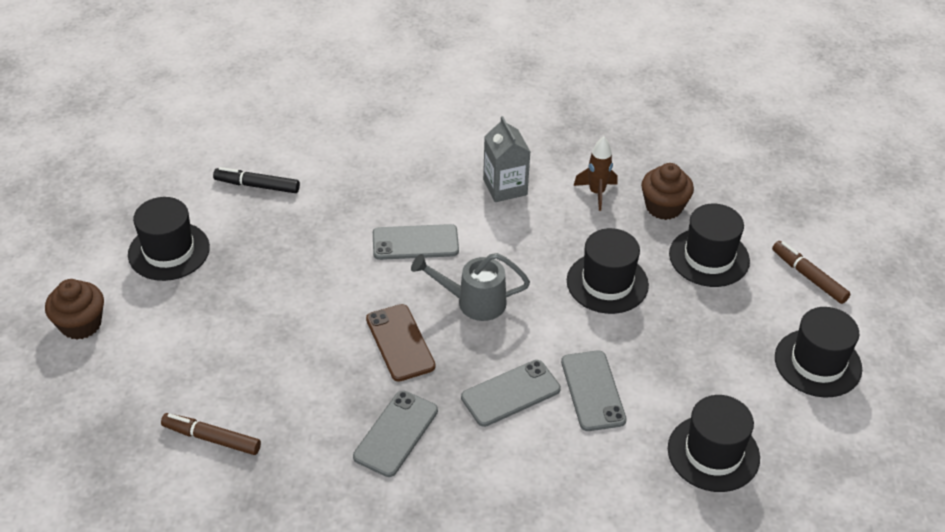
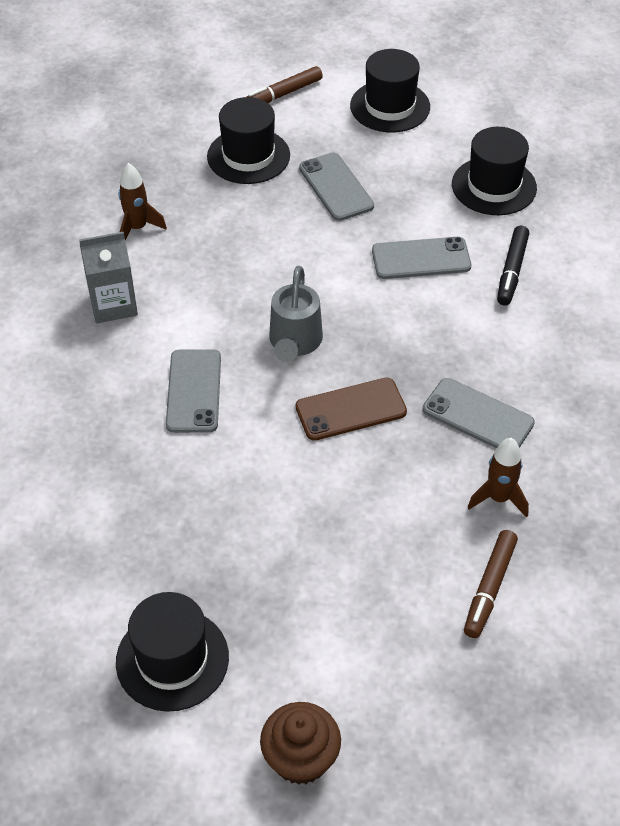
camera: 85 degrees left, 5 degrees up
black marker [213,167,300,193] -> black marker moved to [497,226,529,306]
grey phone [461,360,561,427] -> grey phone moved to [299,153,374,221]
black hat [567,228,649,314] -> none
brown cupcake [641,163,694,220] -> none
none -> brown rocket [467,438,529,518]

